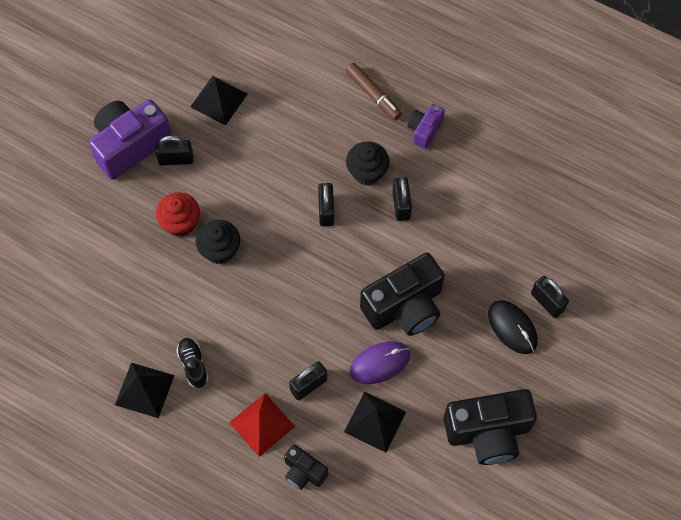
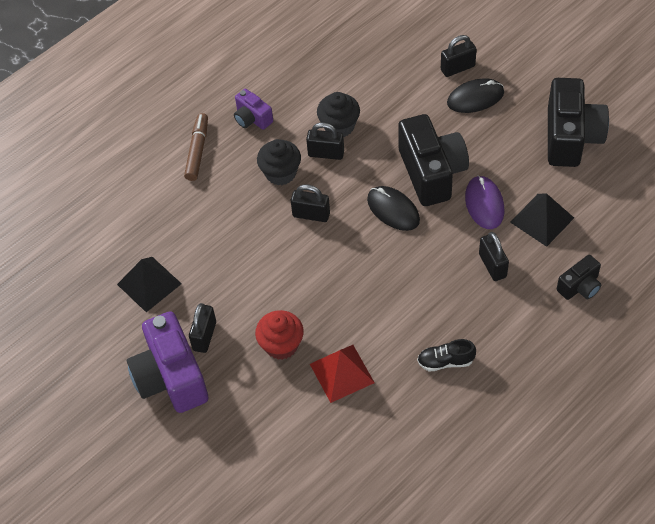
camera: 70 degrees left, 10 degrees down
black pyramid [115,363,175,418] -> none
black cupcake [196,220,240,264] -> black cupcake moved to [317,92,360,137]
red pyramid [229,393,295,457] -> red pyramid moved to [310,345,375,403]
brown marker [345,63,402,120] -> brown marker turned 60 degrees counterclockwise [184,113,208,181]
none -> black mouse [367,186,420,231]

